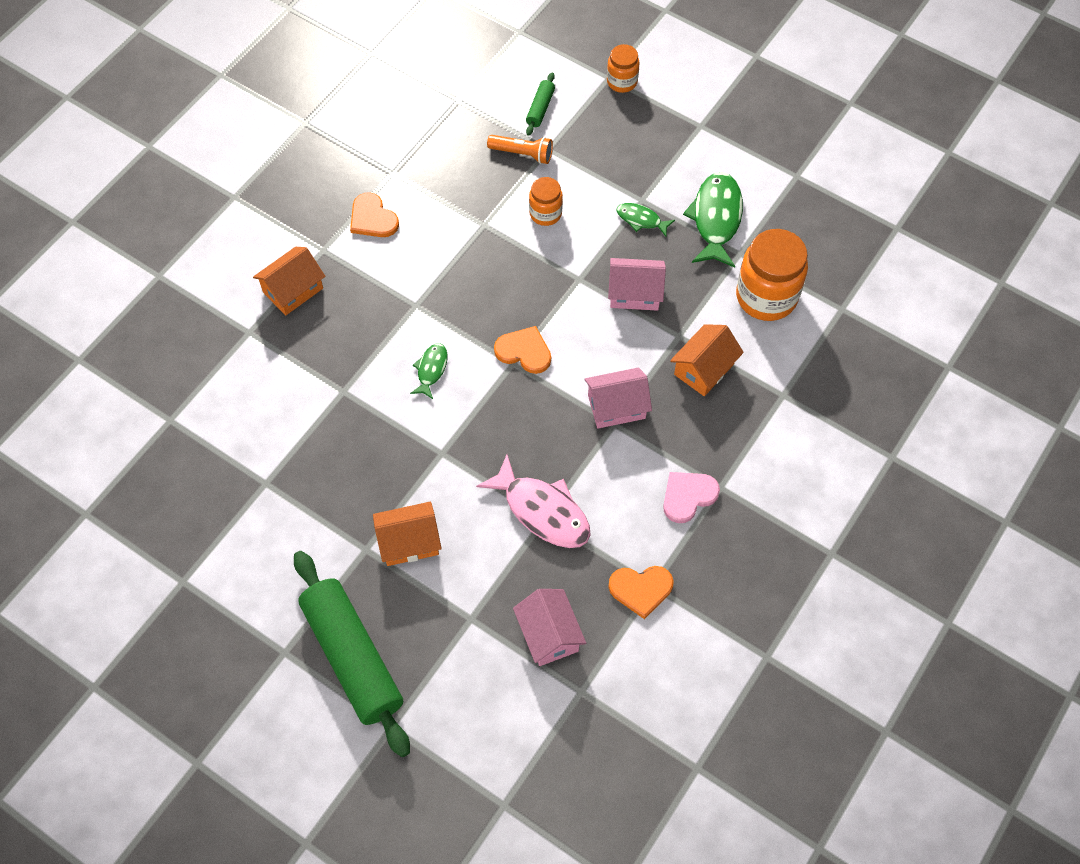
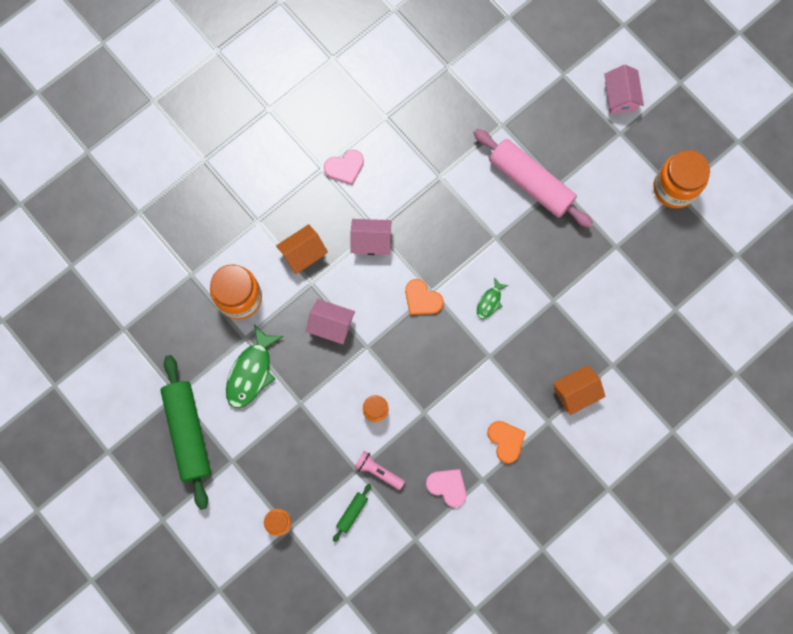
camera: 165 degrees left, 15 degrees up
green rolling pin [294,551,410,757] -> green rolling pin moved to [160,355,211,510]
orange house [373,502,442,566] -> pink rolling pin [474,129,593,228]
pink fish [476,455,591,548] -> none
orange flashlight [487,135,553,164] -> pink flashlight [354,451,405,490]
pink house [513,589,586,666] -> pink house moved to [604,65,644,114]
orange heart [608,566,674,619] -> none
green fish [616,203,675,237] -> none
none -> pink heart [426,469,466,507]
none -> orange jar [654,150,710,208]

